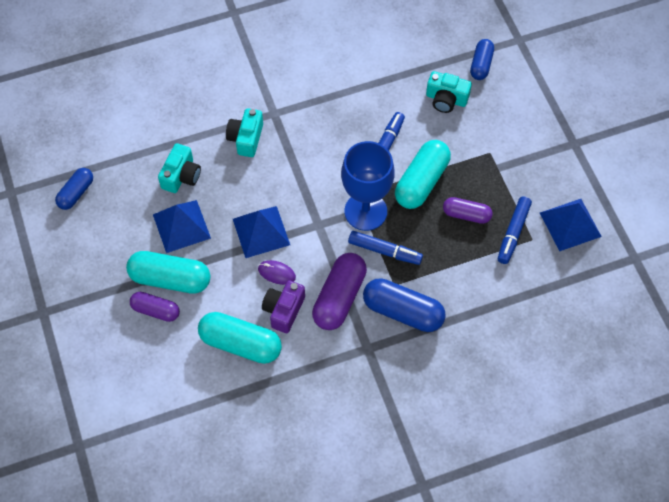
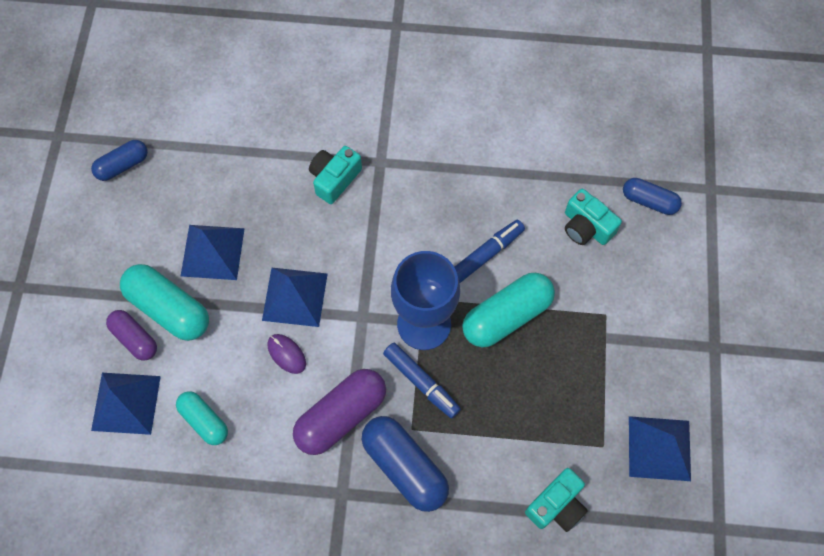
camera: 25 degrees right, 5 degrees up
turquoise camera [158,143,201,193] -> turquoise camera moved to [525,468,588,532]
turquoise capsule [198,312,282,364] -> turquoise capsule [176,391,228,445], size x0.61
purple camera [262,281,305,333] -> none
purple capsule [443,197,493,224] -> none
blue capsule [470,39,494,80] -> blue capsule turned 75 degrees clockwise [623,178,682,215]
blue marker [498,196,532,264] -> none
none -> blue pyramid [91,373,161,435]

